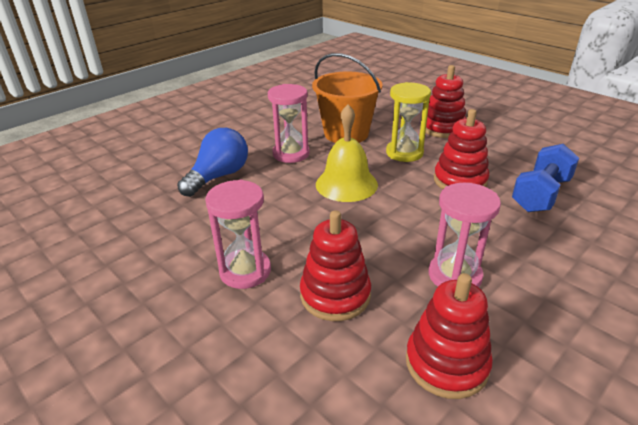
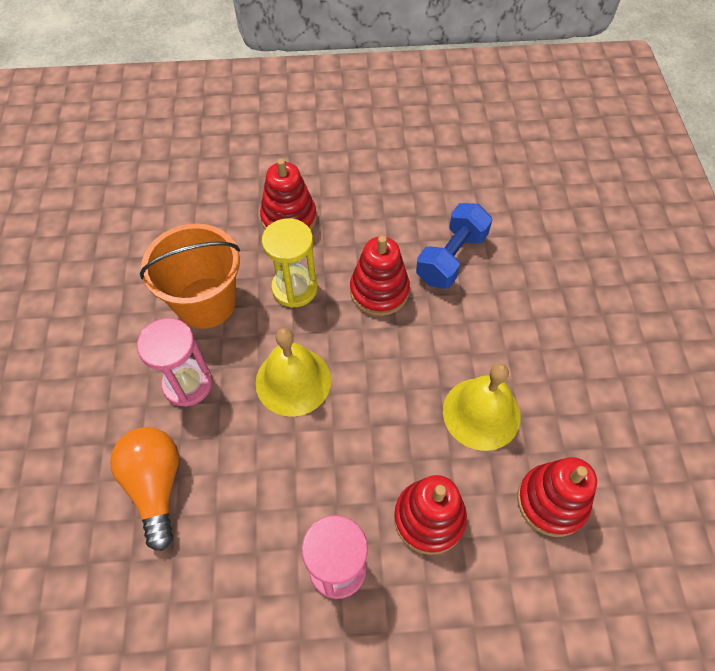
camera: 50 degrees left, 25 degrees up
blue light bulb [177,128,248,197] -> orange light bulb [110,427,179,551]
pink hourglass [429,183,501,287] -> yellow bell [443,363,521,451]
blue dumbbell [512,144,579,212] -> blue dumbbell turned 45 degrees clockwise [416,203,492,289]

